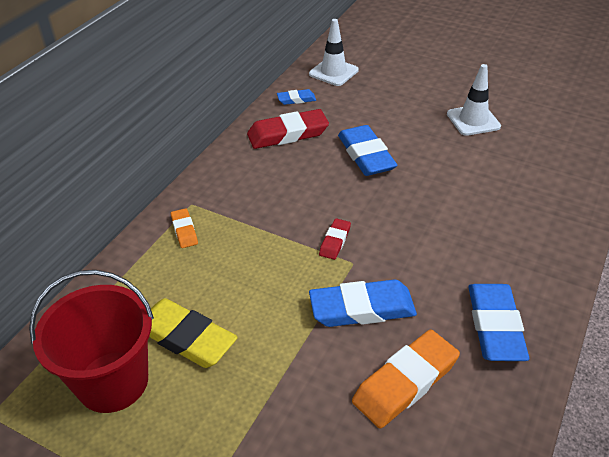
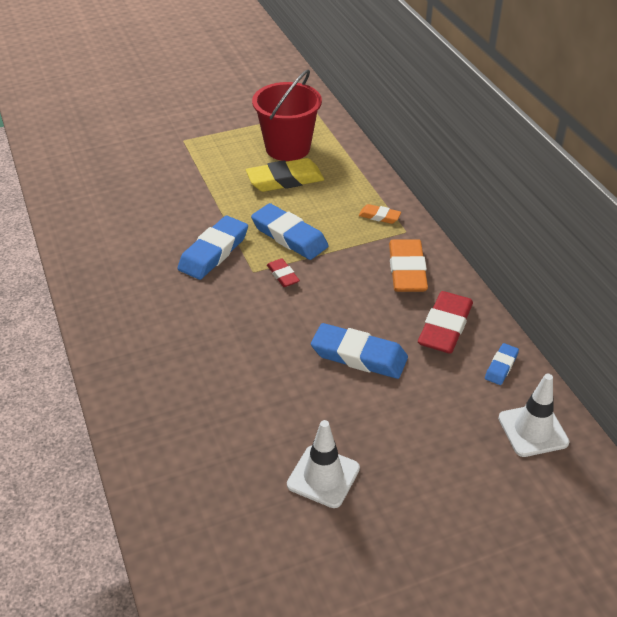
camera: 130 degrees right, 0 degrees up
orange eraser [352,330,460,429] -> orange eraser moved to [389,239,428,292]
blue eraser [468,284,529,361] -> blue eraser moved to [251,203,329,260]

